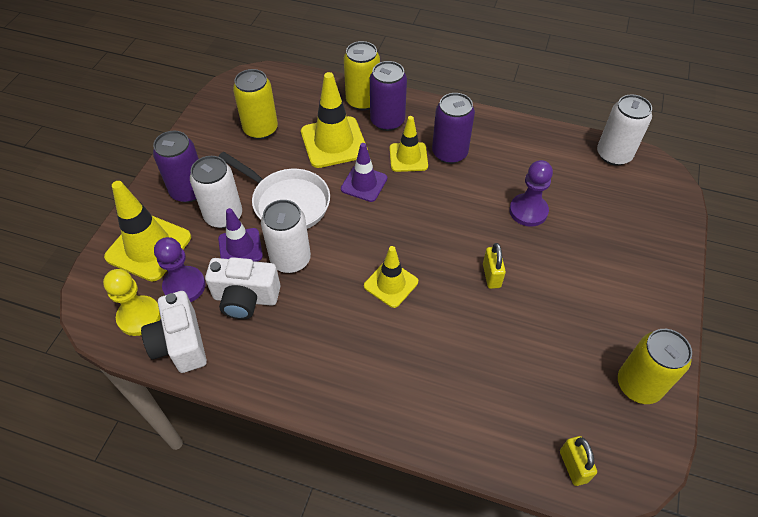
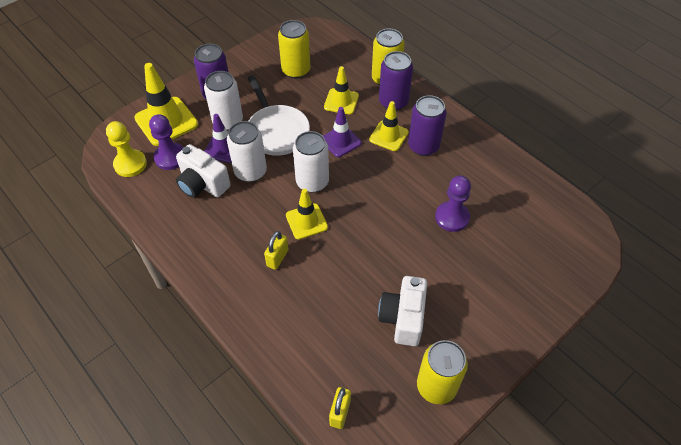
camera: 30 degrees right, 0 degrees up
white camera [141,291,207,373] -> white camera moved to [378,276,427,346]
yellow traffic cone [301,72,368,168] -> yellow traffic cone [324,66,359,114], size x0.62
yellow padlock [483,243,506,289] -> yellow padlock moved to [264,231,288,270]
white can [597,94,652,166] -> white can moved to [293,131,329,192]

